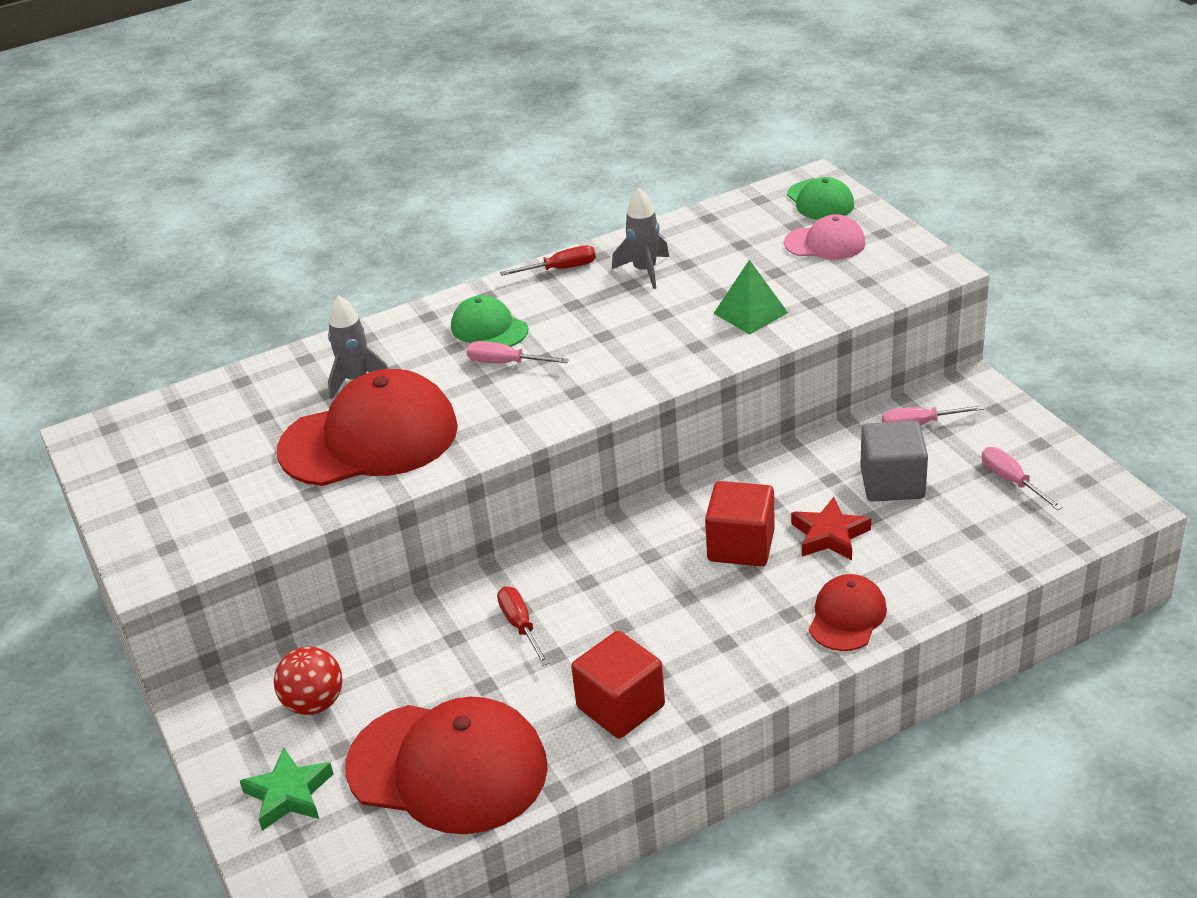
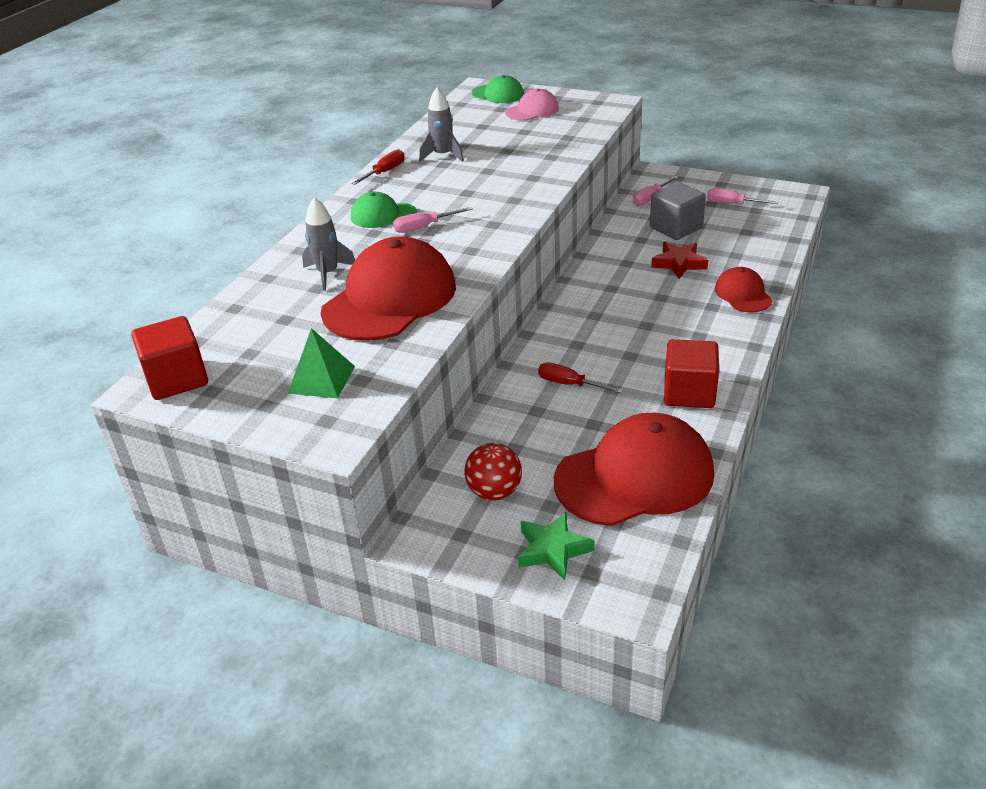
camera: 40 degrees left, 0 degrees up
red cube [705,481,775,566] -> red cube moved to [131,316,208,400]
green pyramid [713,260,788,335] -> green pyramid moved to [288,328,355,399]

